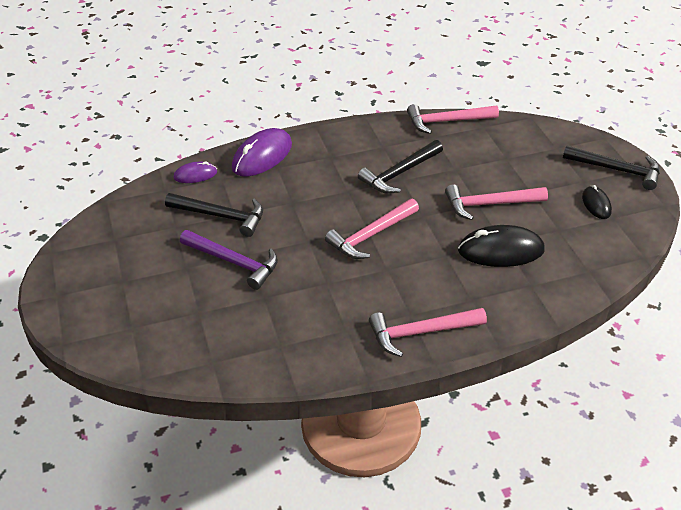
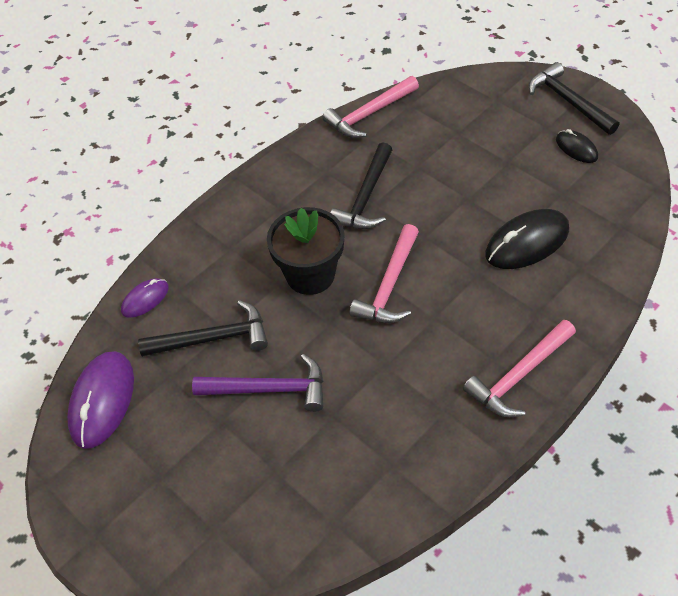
camera: 25 degrees left, 10 degrees up
purple mouse [232,128,292,176] -> purple mouse moved to [67,351,134,449]
pink hammer [445,184,548,220] -> none
black hammer [563,145,660,190] -> black hammer turned 120 degrees counterclockwise [529,62,619,135]
none -> black flower pot [267,207,345,295]

